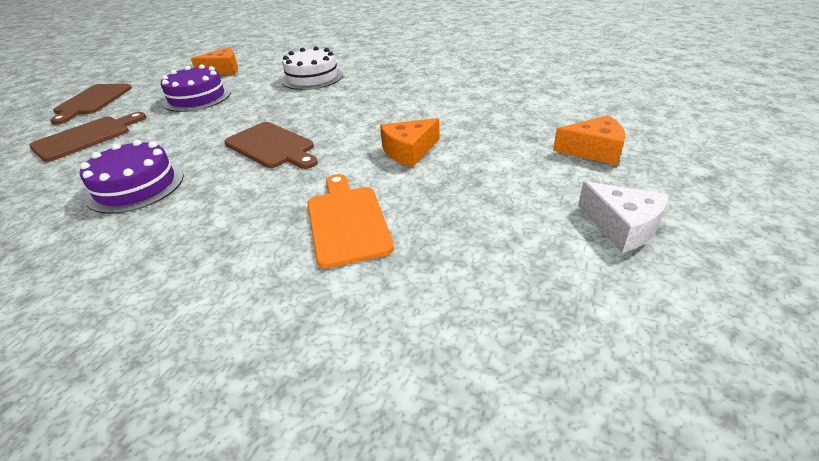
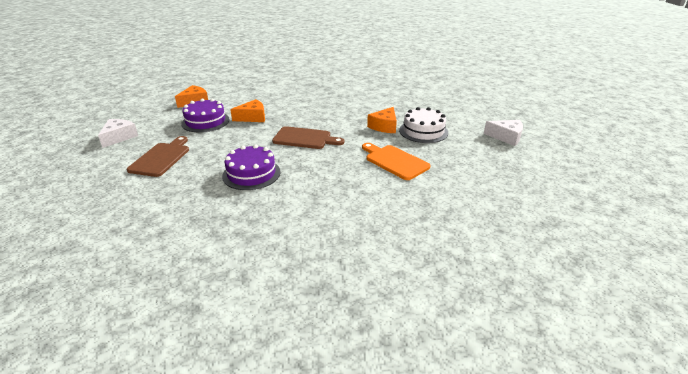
camera: 30 degrees left, 5 degrees down
brown cutting board [50,84,132,125] -> white cheese [98,119,138,148]
white cake [281,46,343,90] -> white cake moved to [399,107,448,143]
orange cheese [553,115,626,165] -> orange cheese moved to [230,99,265,122]

